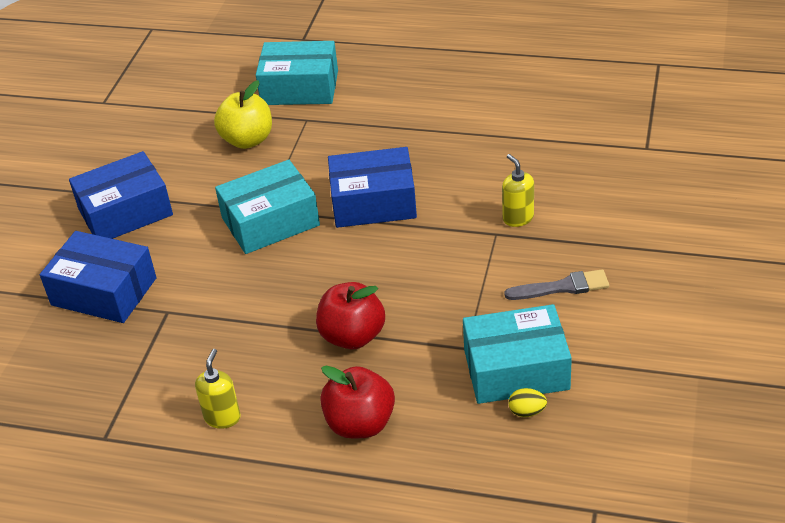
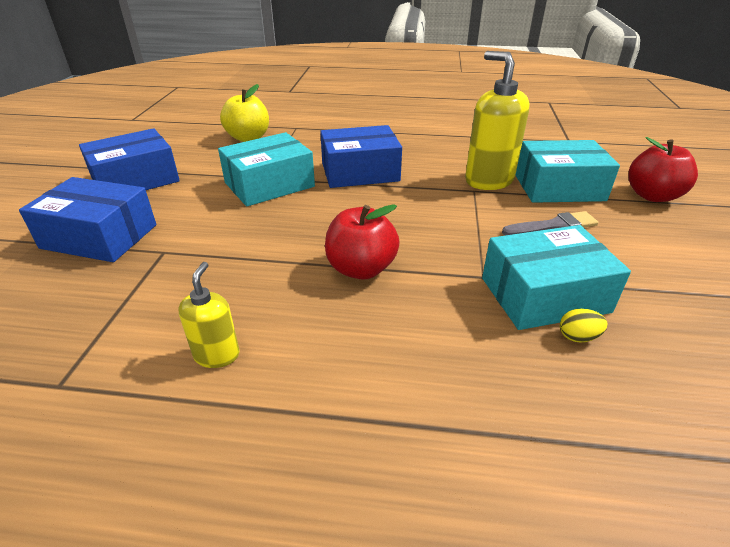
camera: 10 degrees left, 5 degrees down
turquoise box [256,41,338,105] -> turquoise box moved to [515,140,620,203]
red apple [320,366,395,438] -> red apple moved to [628,137,698,202]
yellow soap dispenser [502,154,534,227] -> yellow soap dispenser [465,51,530,190], size x1.88

